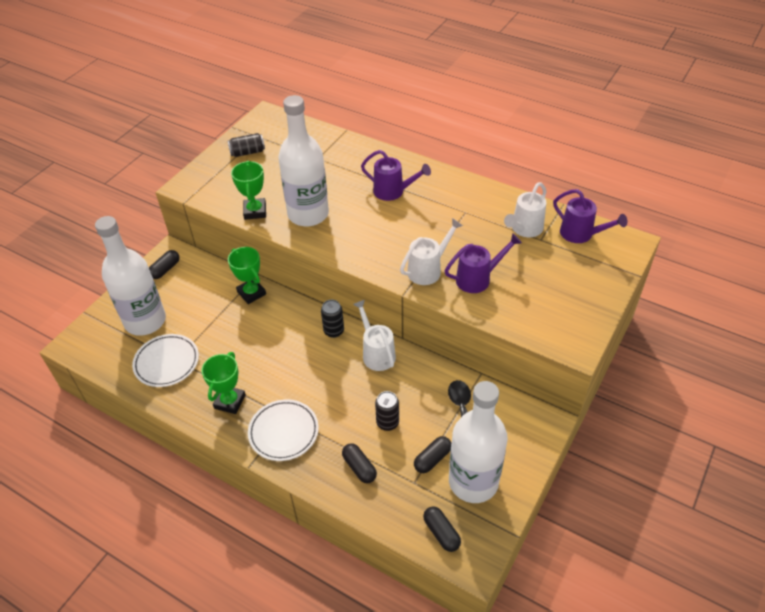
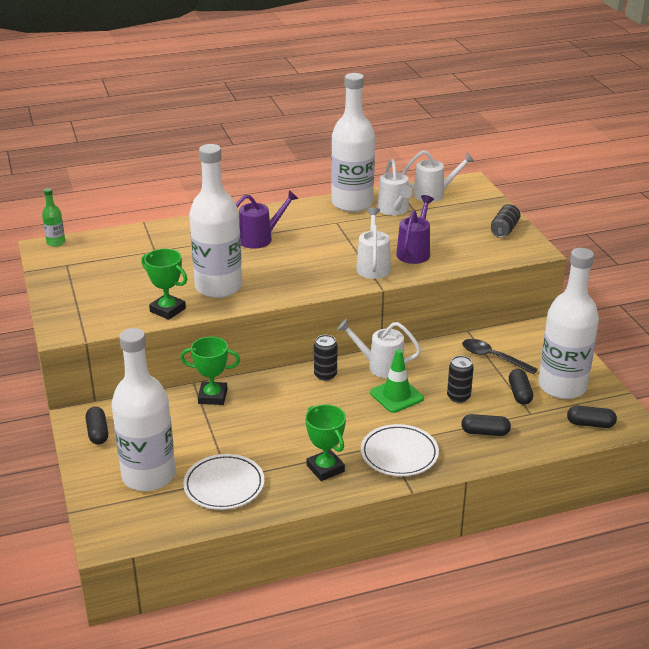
camera: 50 degrees left, 15 degrees down
black can [228,133,265,157] -> black can moved to [491,204,520,238]
purple watering can [553,189,627,243] -> white watering can [402,150,475,202]
none -> green bottle [42,188,65,247]
none -> white bottle [331,73,375,212]
none -> green traffic cone [370,349,424,413]

